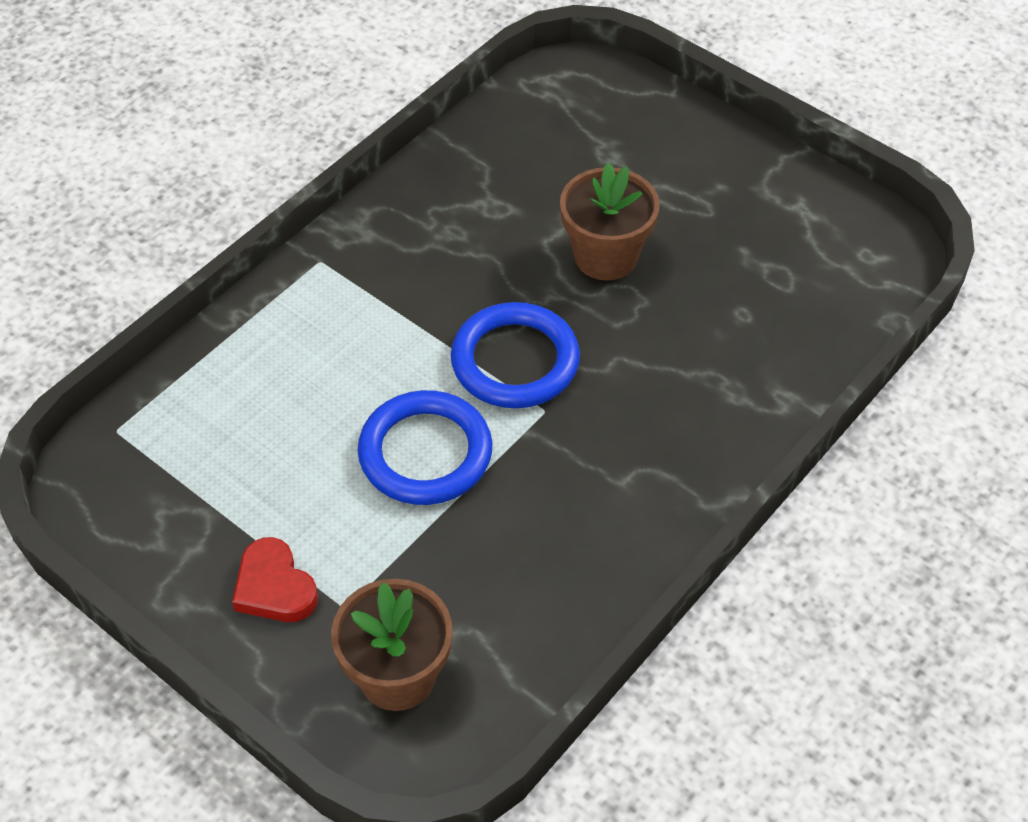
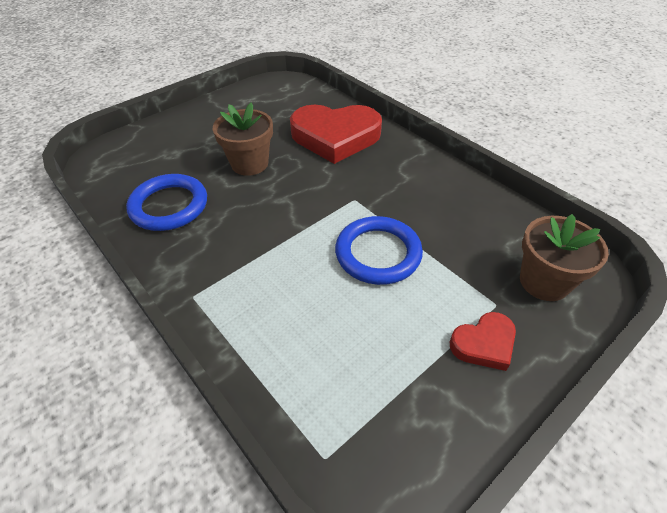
camera: 80 degrees left, 5 degrees down
blue ring [451,302,580,408] -> blue ring moved to [126,174,207,231]
none -> red heart [290,105,382,164]

